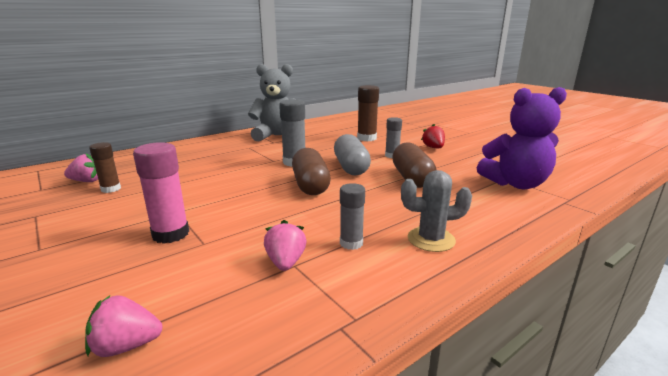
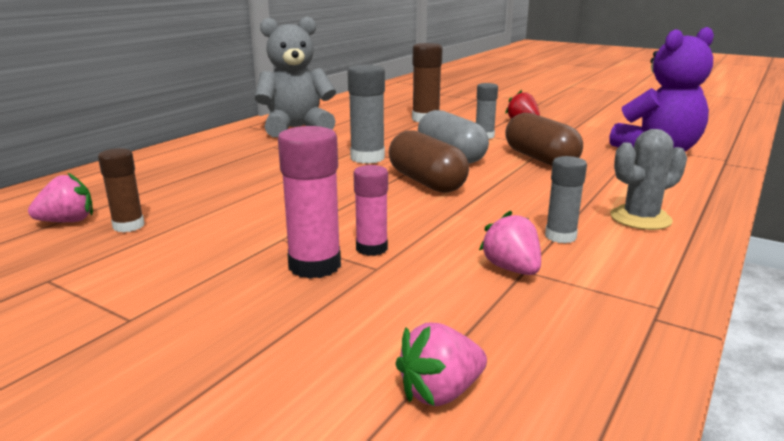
camera: 20 degrees left, 0 degrees up
none -> pink glue stick [353,165,388,256]

